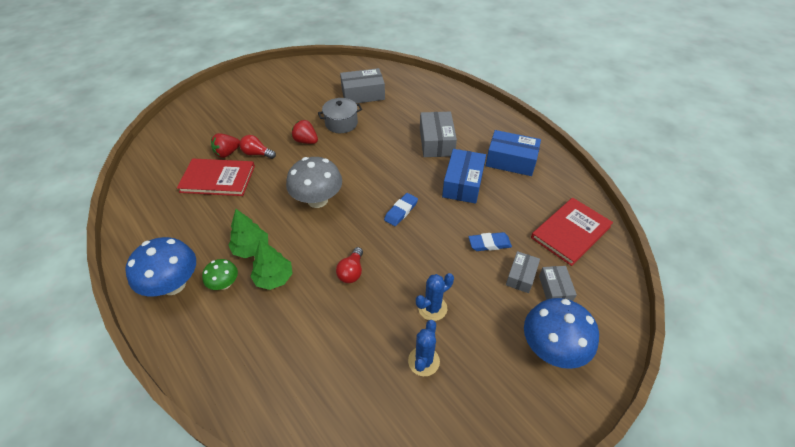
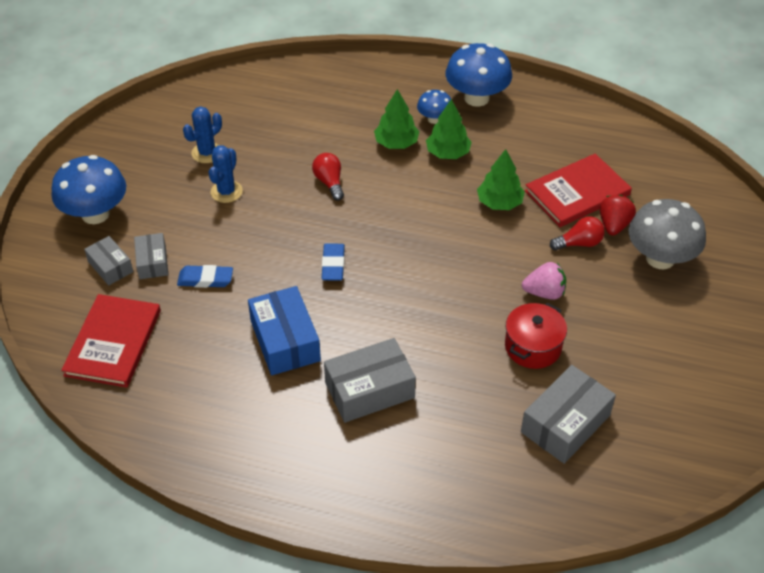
camera: 145 degrees right, 0 degrees up
green mushroom [202,259,238,290] -> blue mushroom [417,90,451,124]
grey mushroom [286,157,342,208] -> grey mushroom moved to [629,199,706,269]
red strawberry [292,120,318,144] -> pink strawberry [522,262,566,300]
grey pot [318,98,362,133] -> red pot [505,303,567,369]
blue cactus [408,320,440,376] -> blue cactus turned 60 degrees clockwise [183,106,222,163]
grey box [420,112,457,157] -> grey box turned 75 degrees counterclockwise [324,338,416,423]
blue eraser [469,232,512,251] -> blue eraser turned 45 degrees clockwise [177,265,233,288]
blue box [486,130,541,176] -> none
none -> green tree [477,149,525,210]

